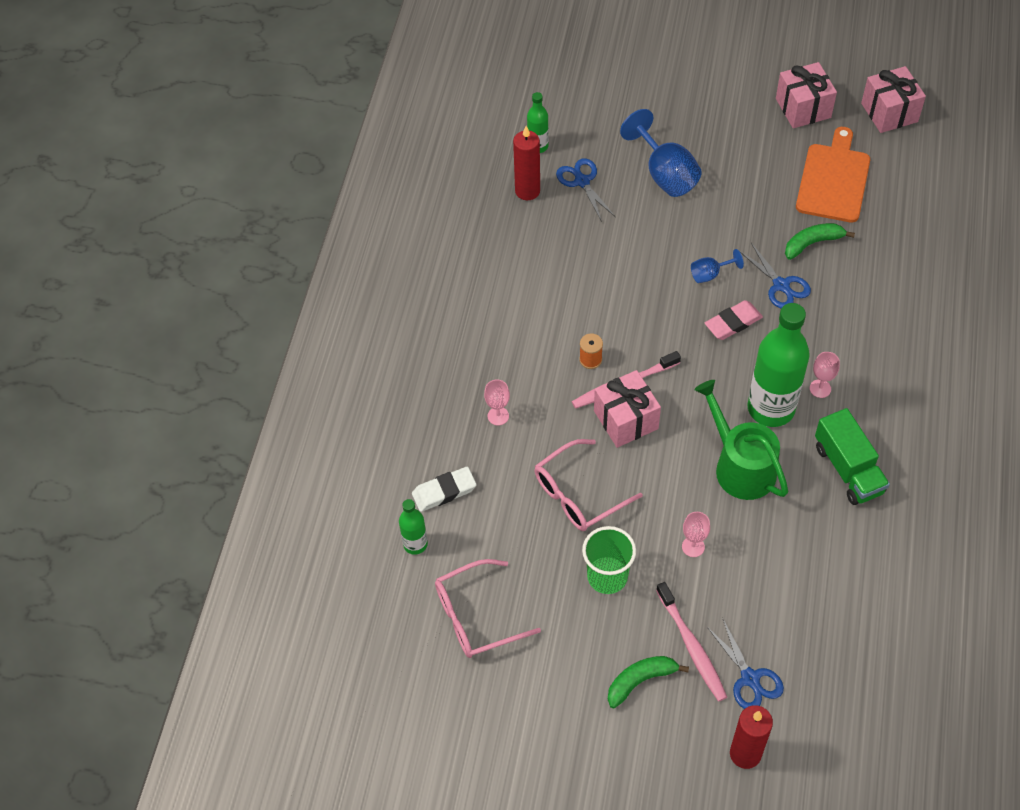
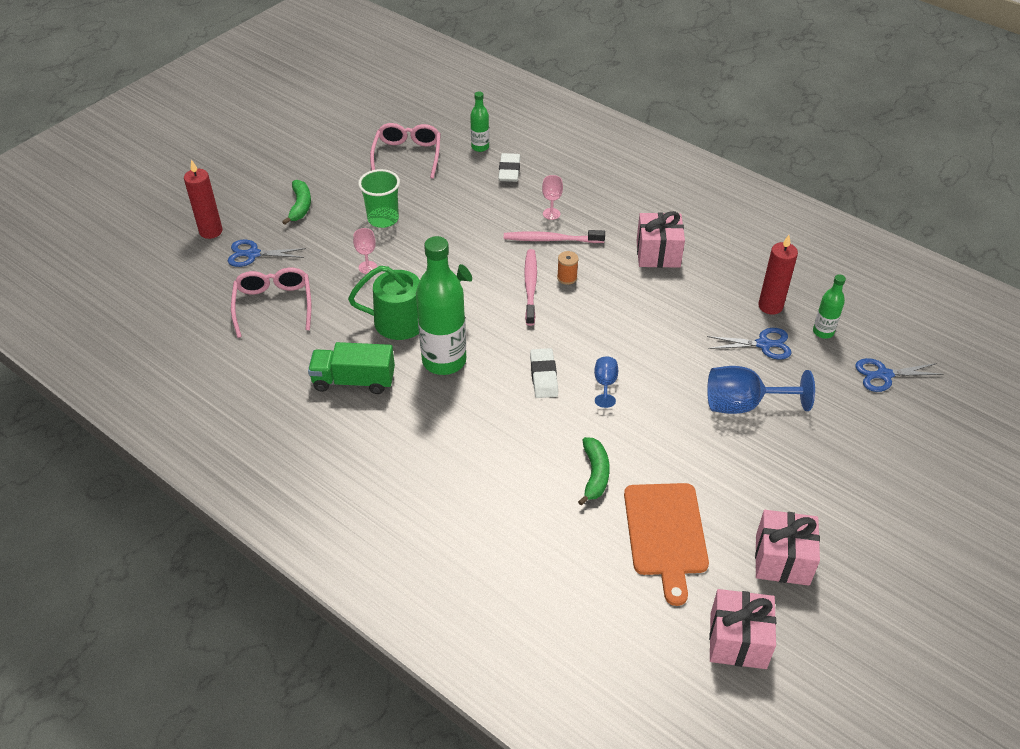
camera: 115 degrees right, 10 degrees down
pink glasses [534,439,643,531] -> pink glasses moved to [231,268,311,338]
pink gift [594,370,661,448] -> pink gift moved to [637,211,685,268]
pink toothbrush [656,582,727,702] -> pink toothbrush moved to [504,230,605,243]
pink eraser [705,300,763,340] -> white eraser [530,348,558,398]
blue scissors [740,243,811,308] -> blue scissors moved to [855,358,943,392]
orange cutting board [796,127,870,223] -> orange cutting board turned 45 degrees clockwise [624,483,709,606]
pink goblet [810,352,840,398] -> none

